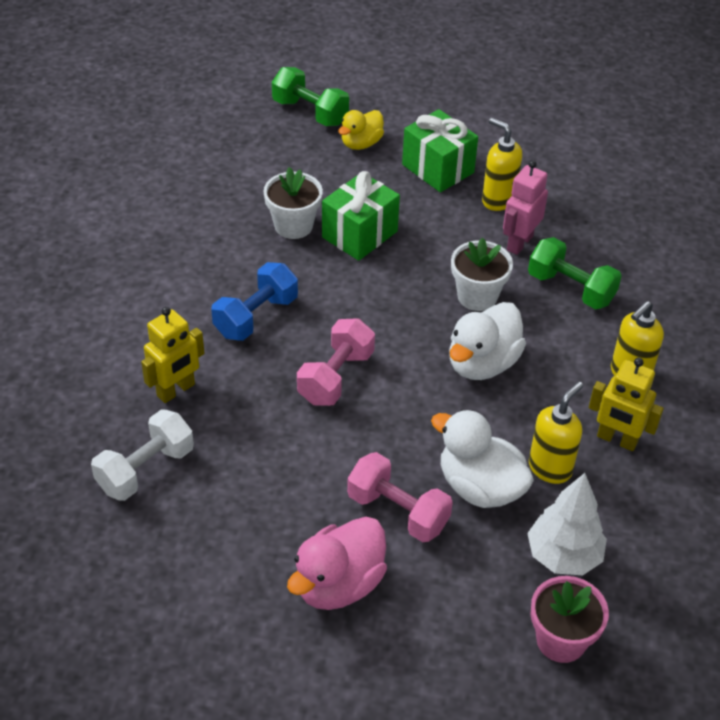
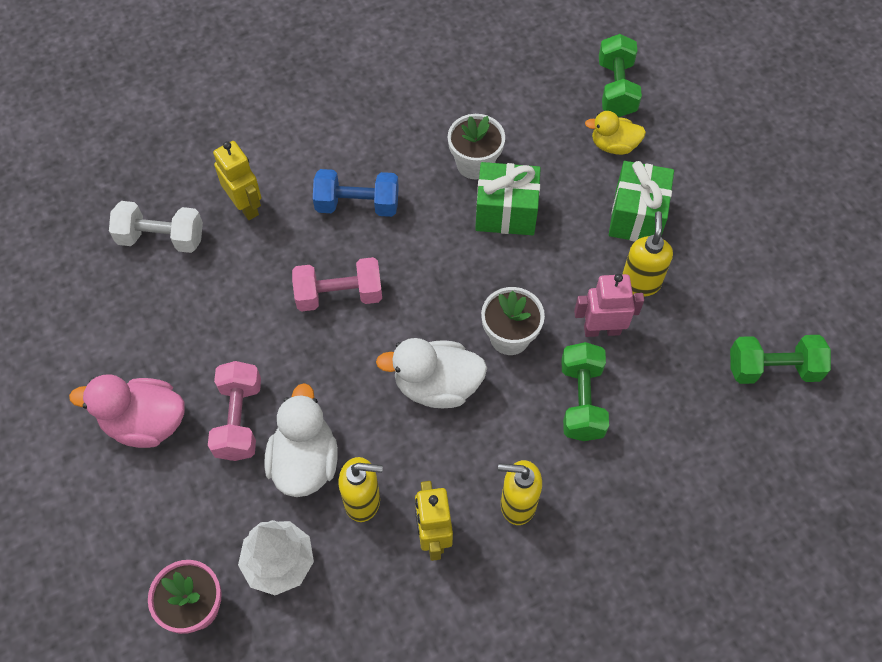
camera: 55 degrees right, 15 degrees up
yellow robot [141,307,204,403] -> yellow robot turned 135 degrees counterclockwise [213,141,261,220]
none -> green dumbbell [730,335,831,384]

